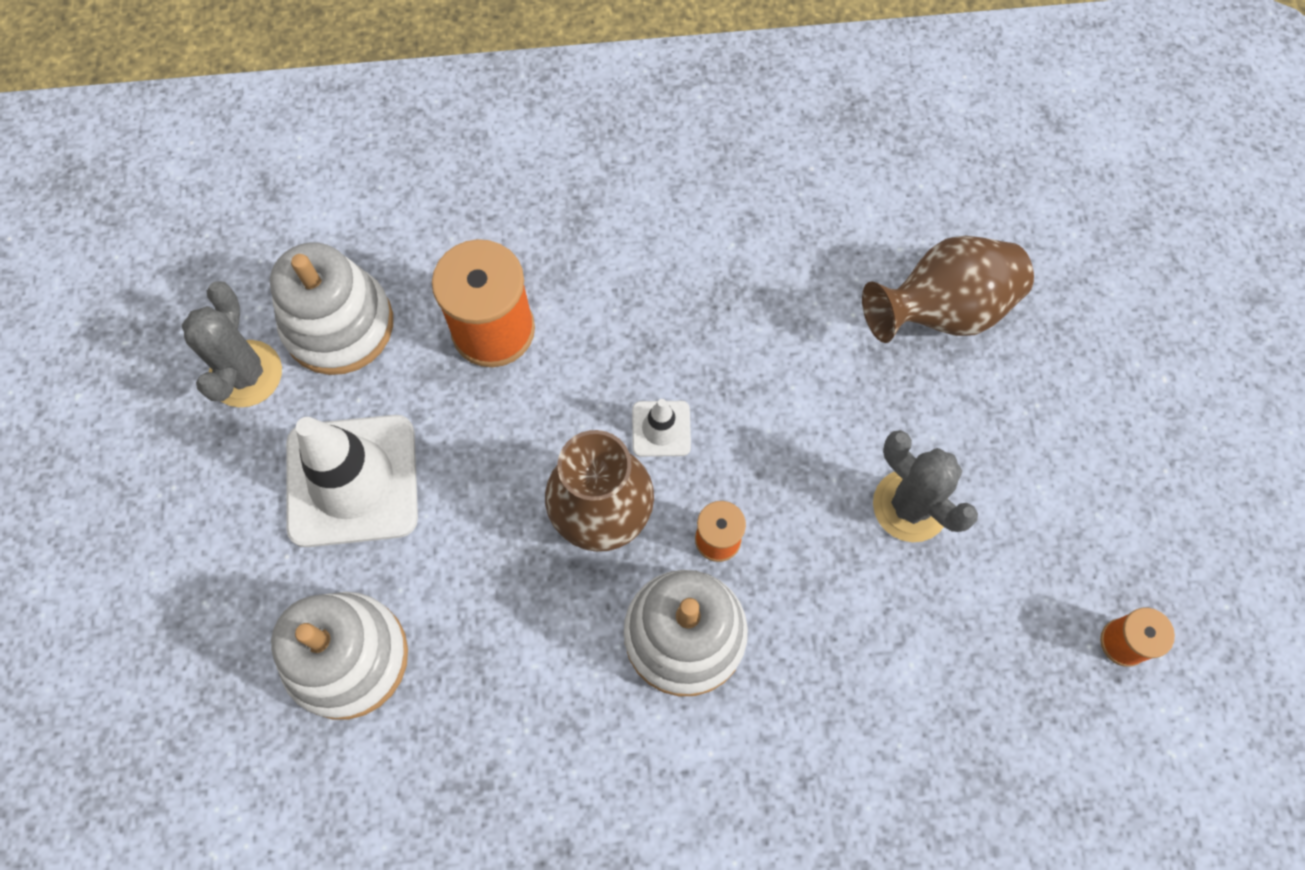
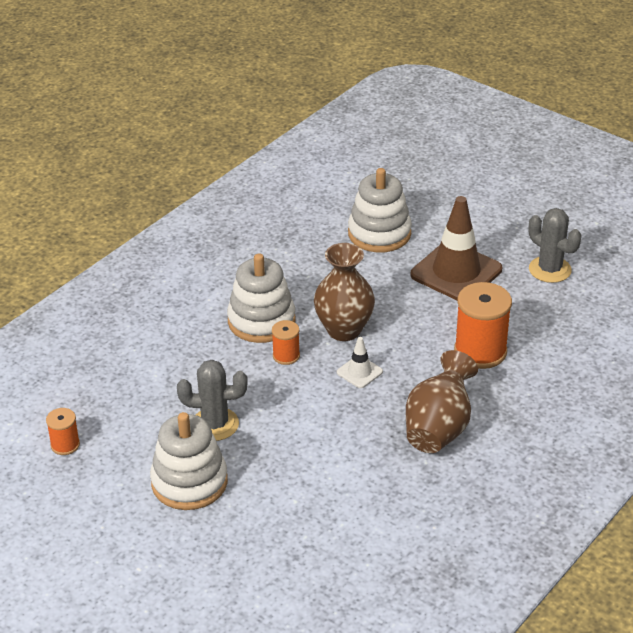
camera: 135 degrees right, 30 degrees down
white stacking toy [270,242,393,375] -> white stacking toy moved to [150,412,228,510]
white traffic cone [286,415,418,547] -> brown traffic cone [411,196,502,301]
brown vase [862,236,1034,343] -> brown vase moved to [406,350,478,453]

